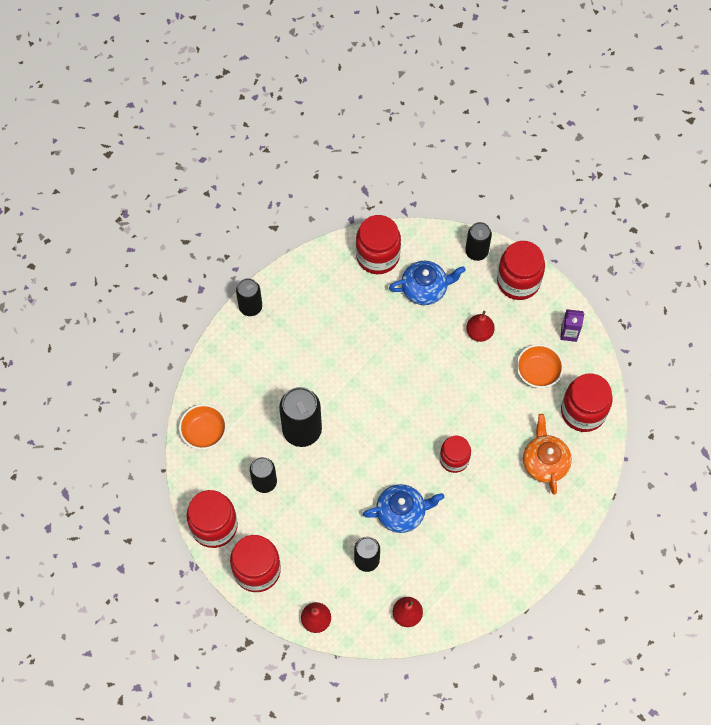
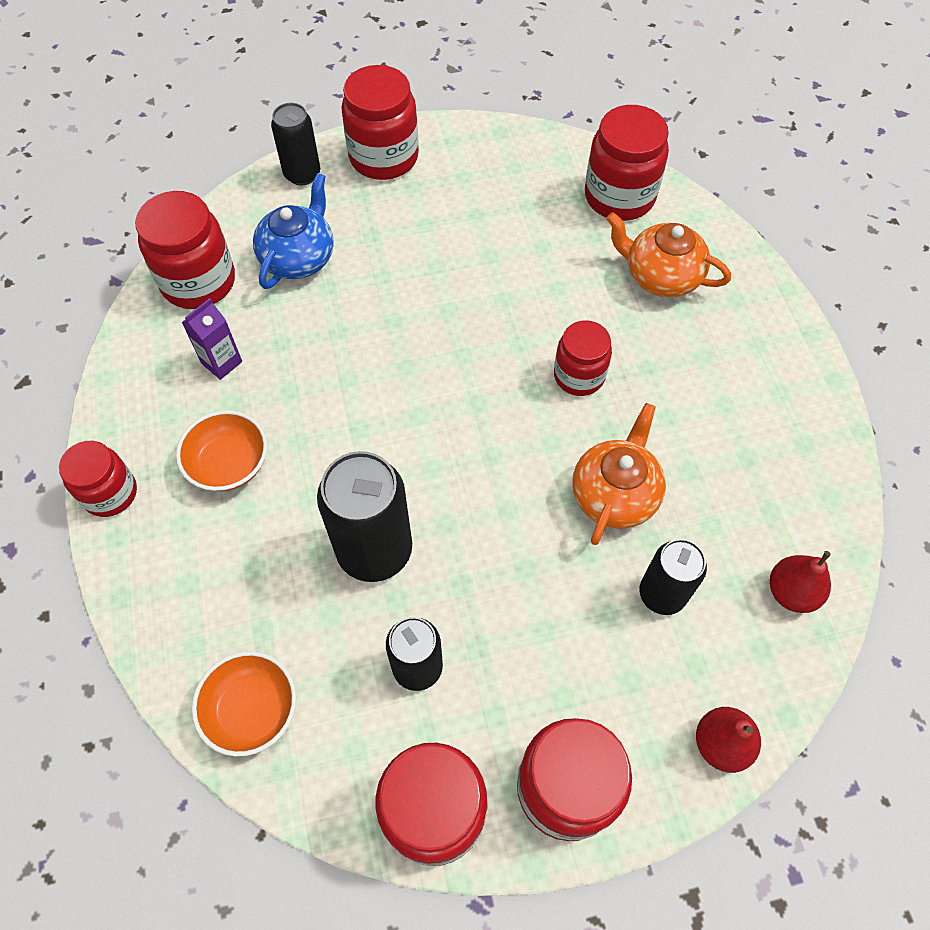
camera: 55 degrees left, 5 degrees down
black can [236,278,262,316] -> red jar [59,441,137,517]
blue teapot [363,484,444,533] -> orange teapot [572,403,666,545]
red pear [466,311,495,342] -> none
orange bowl [516,344,564,388] -> orange bowl moved to [176,410,267,491]
purple carton [560,309,584,342] -> purple carton moved to [181,298,242,380]

